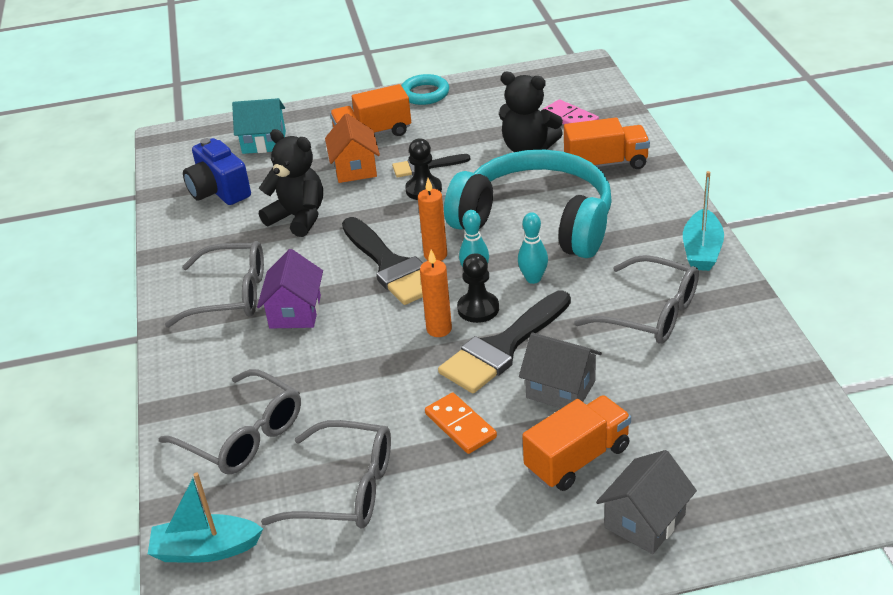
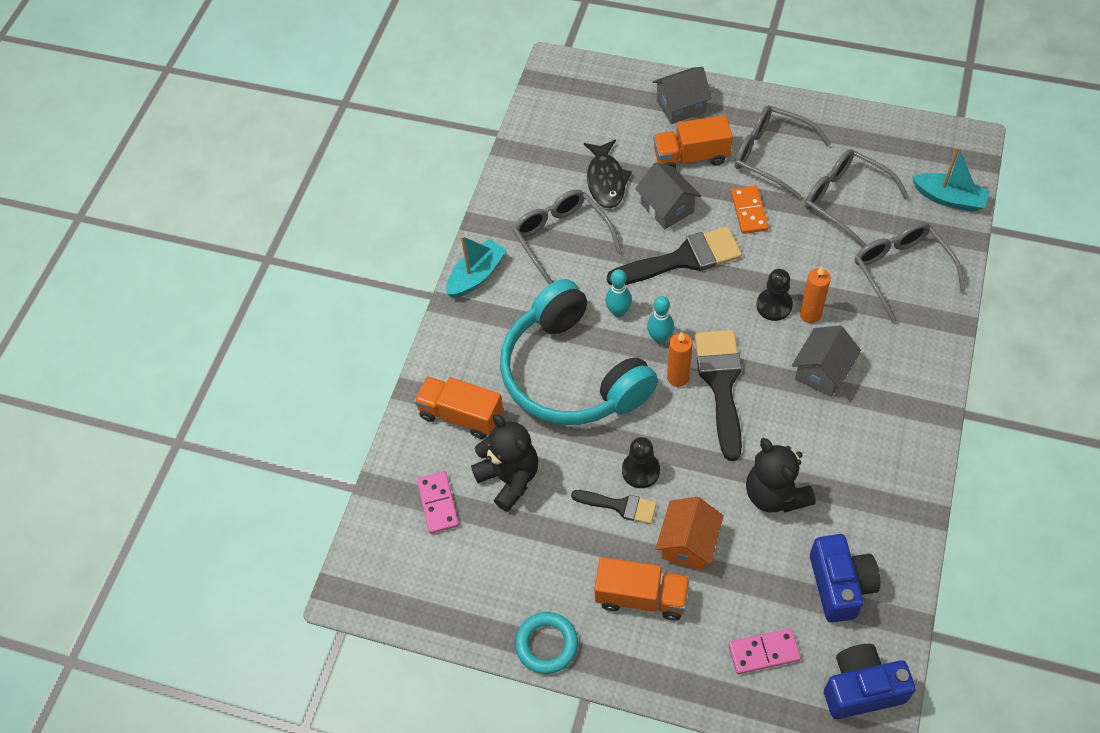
camera: 150 degrees left, 20 degrees up
grey glasses [165,241,264,328] -> grey glasses moved to [735,105,831,199]
turquoise house [232,98,286,154] -> pink domino [728,628,801,674]
purple house [257,249,323,328] -> grey house [792,325,861,397]
orange candle [420,250,452,337] -> orange candle moved to [800,266,831,323]
black pawn [457,253,499,323] -> black pawn moved to [756,269,793,321]
none -> black fish [584,140,632,208]
none -> blue camera [824,644,916,719]

